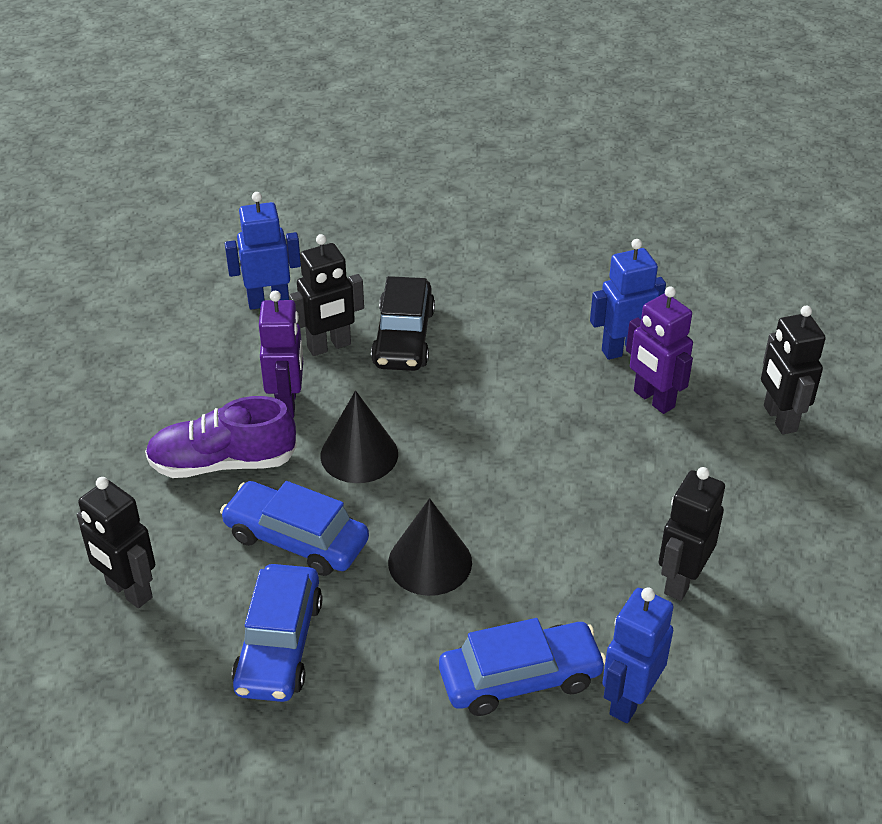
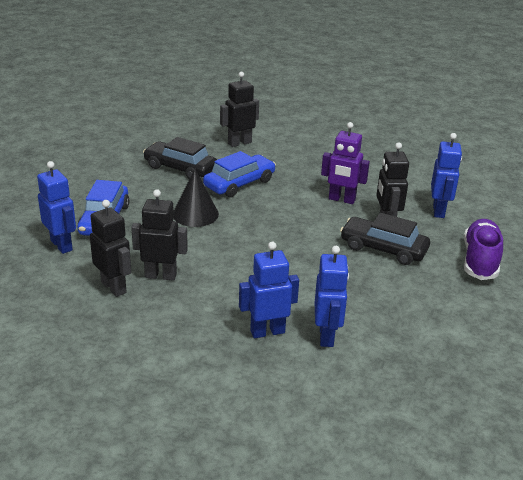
camera: 110 degrees right, 10 degrees down
purple shoe [145,396,297,478] -> purple shoe moved to [464,219,503,280]
blue car [232,564,322,702] -> black car [143,137,217,179]
black cone [320,391,398,483] -> none
purple robot [626,286,693,414] -> blue robot [239,242,299,338]
black robot [761,305,826,434] -> black robot moved to [131,189,188,281]

